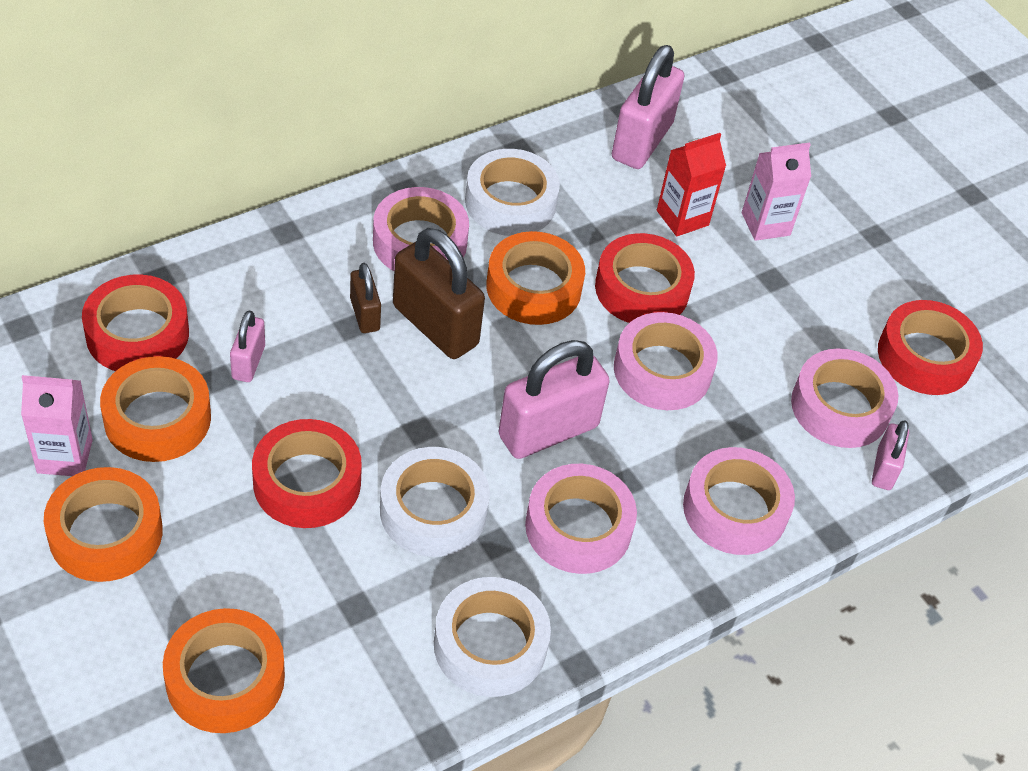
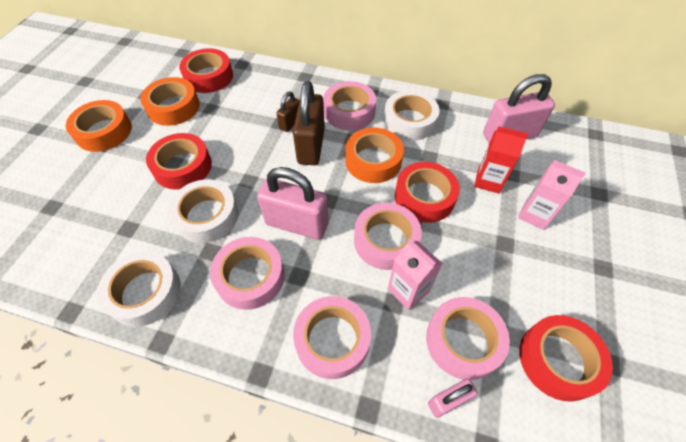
camera: 55 degrees right, 5 degrees up
pink carton [21,375,93,476] -> pink carton moved to [388,239,443,310]
orange tape [163,608,285,733] -> none
pink padlock [230,311,265,382] -> none

